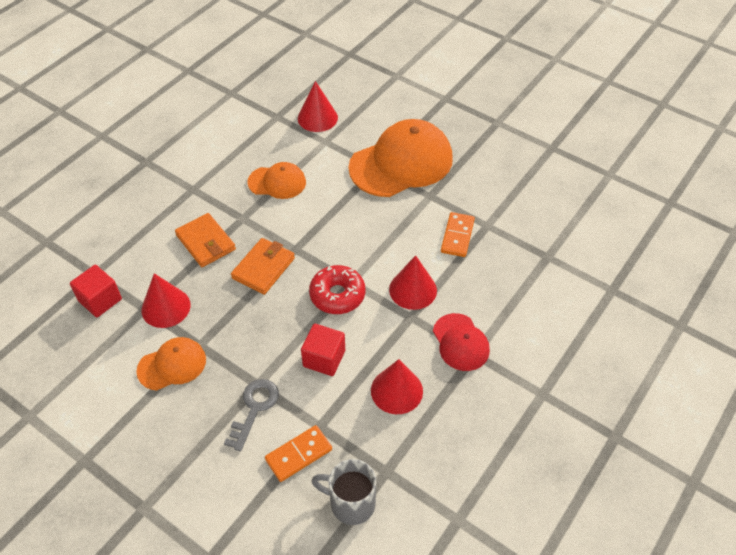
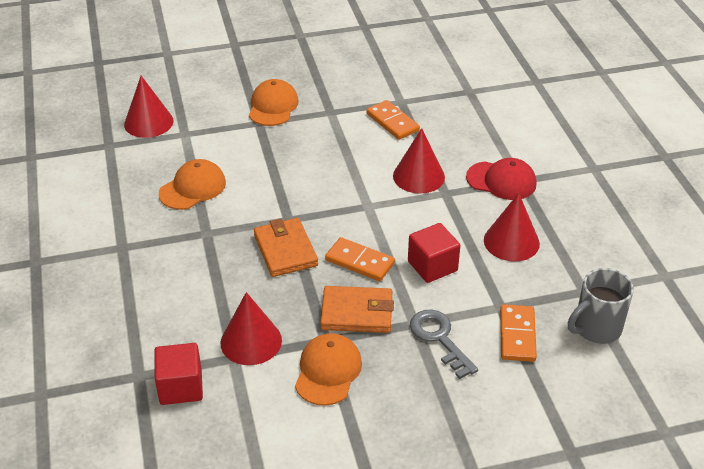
camera: 50 degrees left, 10 degrees down
orange wallet [175,213,236,267] -> orange wallet moved to [320,286,394,333]
red donut [309,265,365,314] -> none
orange cap [349,119,453,197] -> orange cap [249,79,299,126], size x0.53
none -> orange domino [325,237,395,281]

